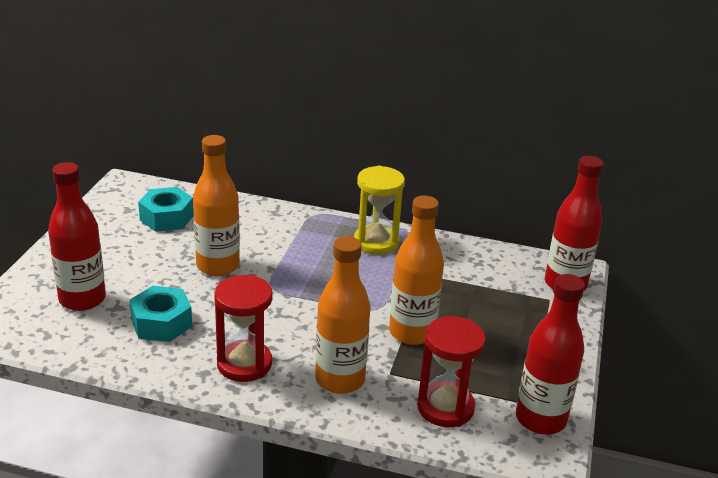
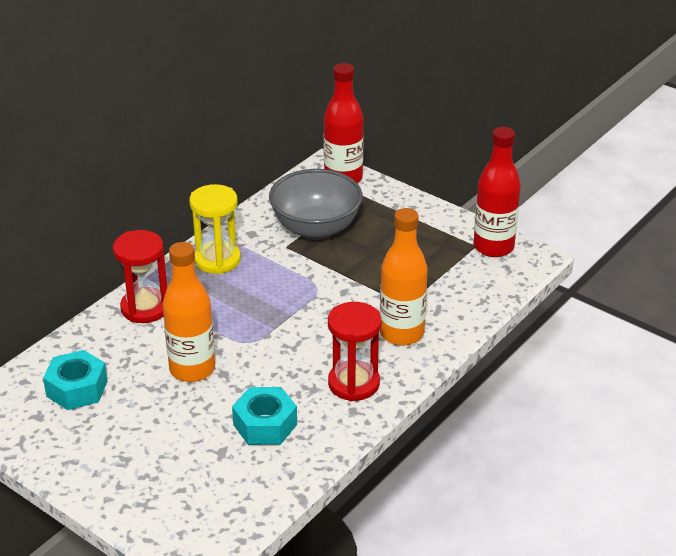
camera: 65 degrees left, 5 degrees up
red bottle [48,162,106,311] -> none
orange bottle [389,196,444,345] -> none
red hourglass [417,316,486,427] -> red hourglass moved to [113,230,167,323]
none -> grey bowl [269,169,363,240]

